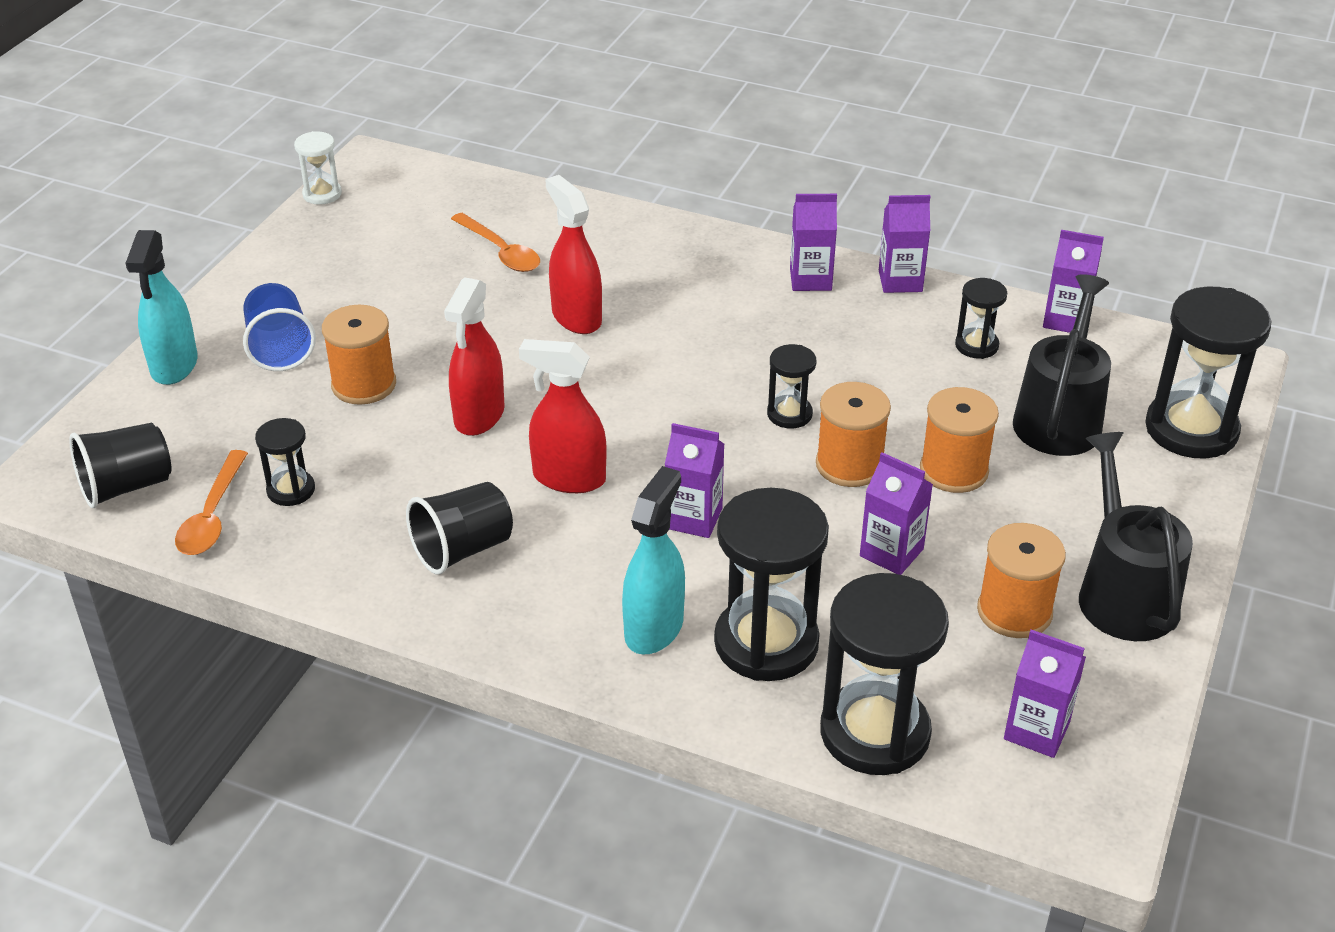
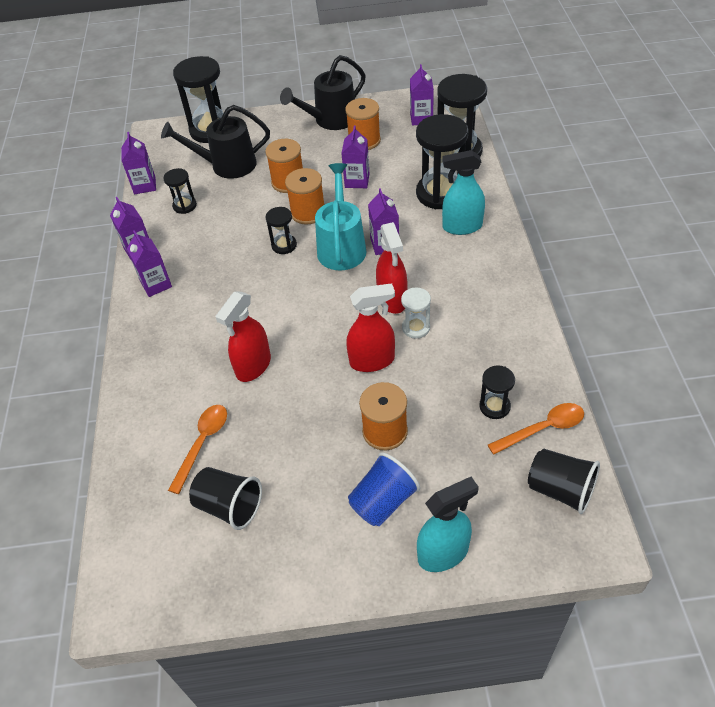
camera: 115 degrees left, 10 degrees up
white hourglass [294,131,342,205] -> white hourglass moved to [401,288,431,339]
black cup [406,482,513,575] -> black cup moved to [189,467,262,530]
none -> turquoise watering can [315,163,367,270]

